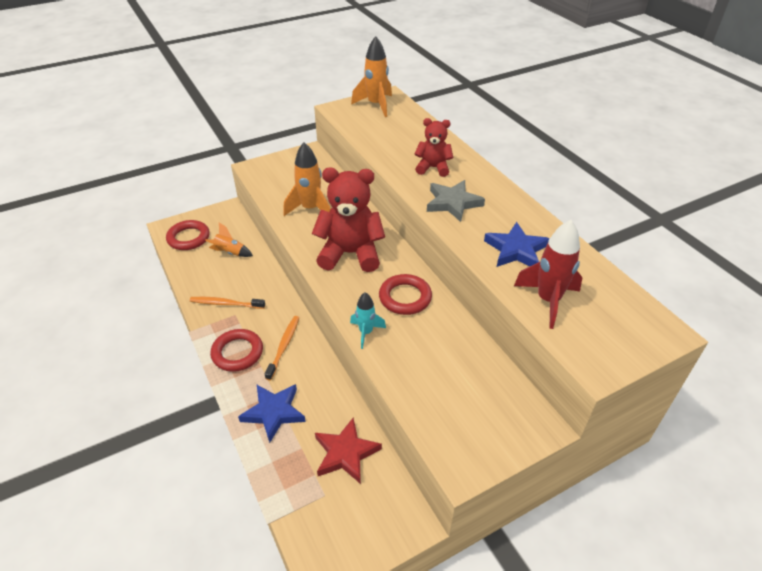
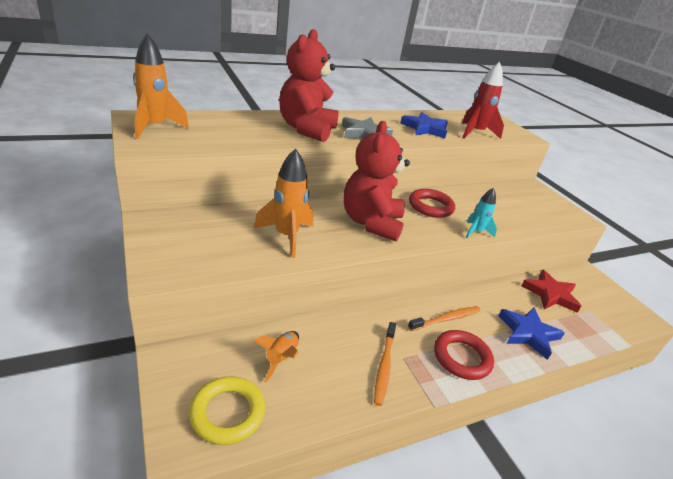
camera: 90 degrees left, 10 degrees down
red ring [166,220,210,250] -> yellow ring [189,376,266,445]
orange toothbrush [265,316,299,381] -> orange toothbrush turned 135 degrees clockwise [408,306,481,331]
red teddy bear [414,118,453,177] -> red teddy bear [279,29,339,142], size x1.76

